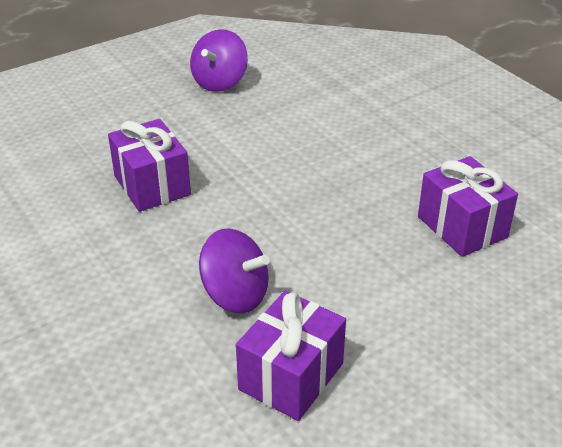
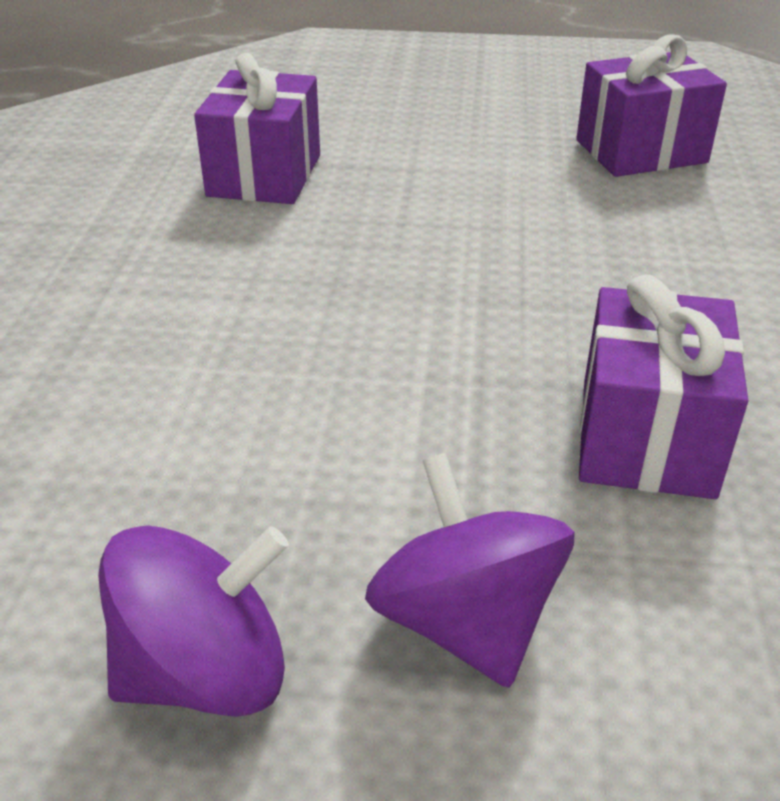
camera: 140 degrees left, 0 degrees up
purple spinning top [199,228,269,314] -> purple spinning top moved to [365,453,575,688]

